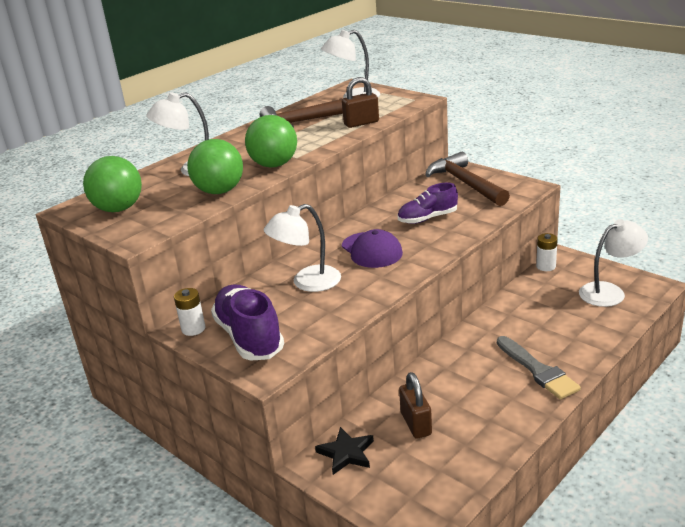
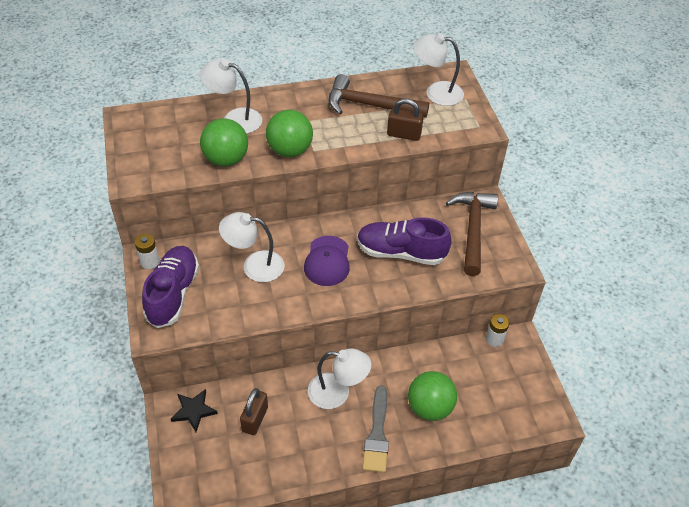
camera: 30 degrees right, 20 degrees up
green ball [83,156,142,212] -> green ball moved to [408,371,457,421]
purple shoe [398,183,458,224] -> purple shoe [357,217,452,265], size x1.52
white lamp [579,219,648,307] -> white lamp moved to [308,348,371,409]

